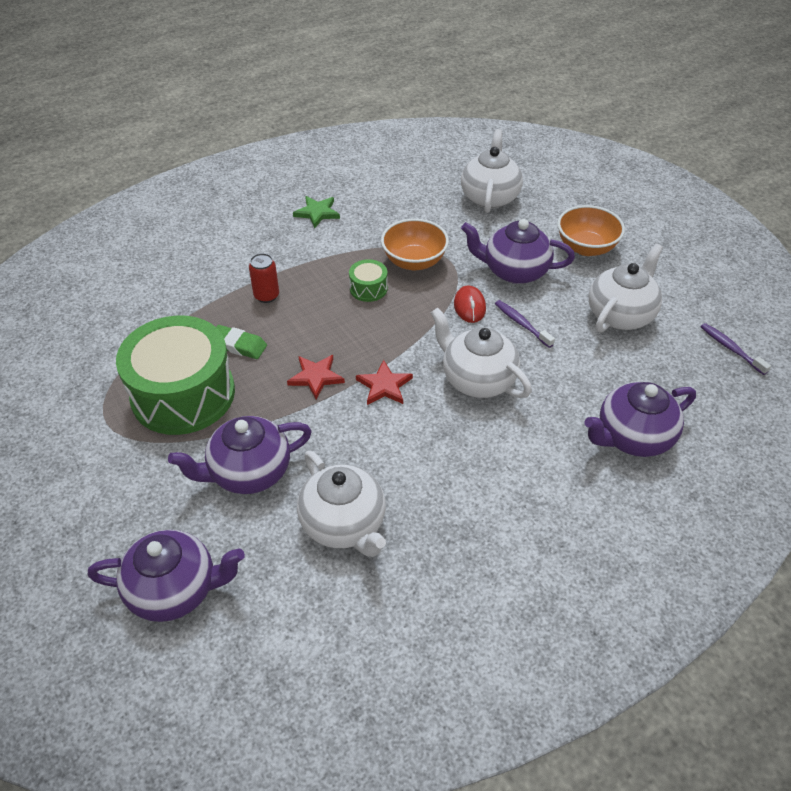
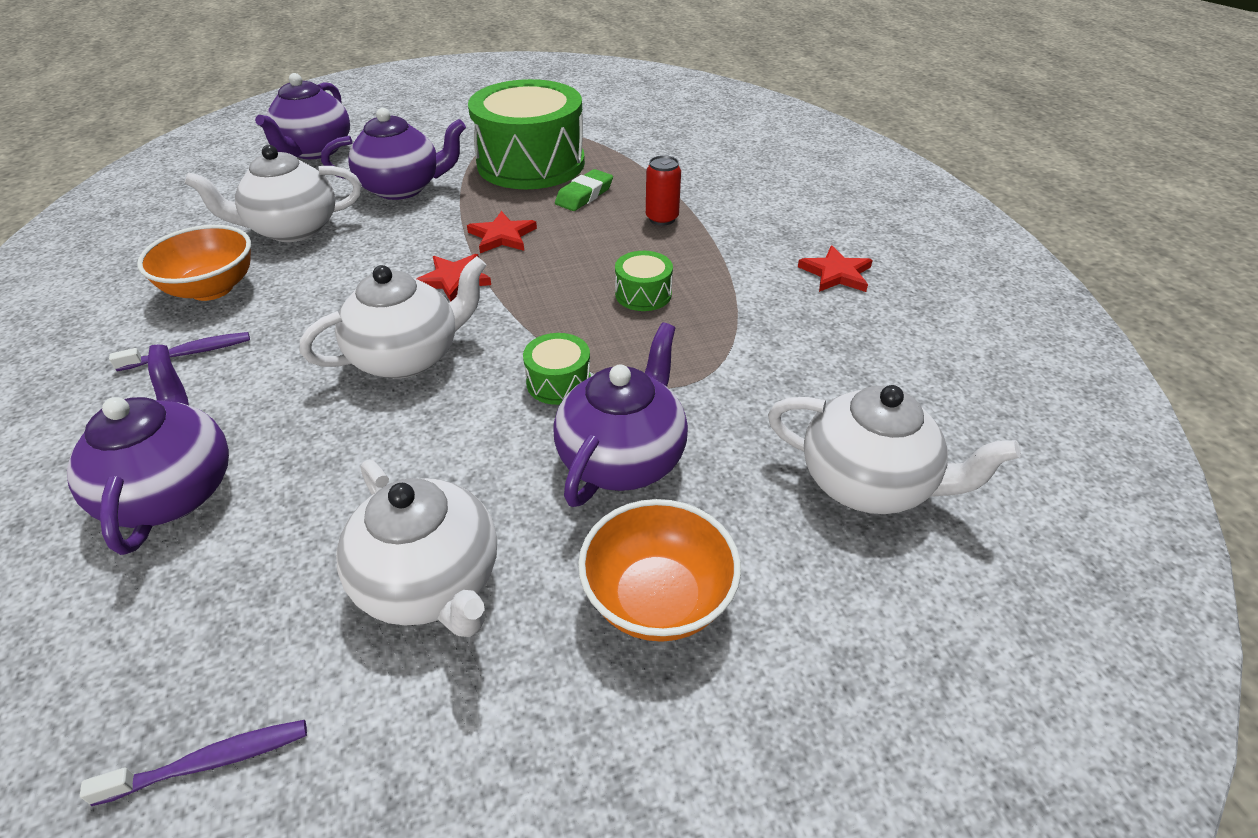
camera: 105 degrees right, 5 degrees down
purple teapot [168,416,312,494] -> purple teapot turned 90 degrees clockwise [321,108,466,200]
green star [293,196,340,228] -> red star [798,246,873,292]
orange bowl [381,219,449,270] -> orange bowl moved to [137,225,251,301]
red mouse [454,285,486,323] -> green drum [523,333,591,405]
purple toothbrush [495,300,555,348] -> purple toothbrush moved to [109,332,250,371]

